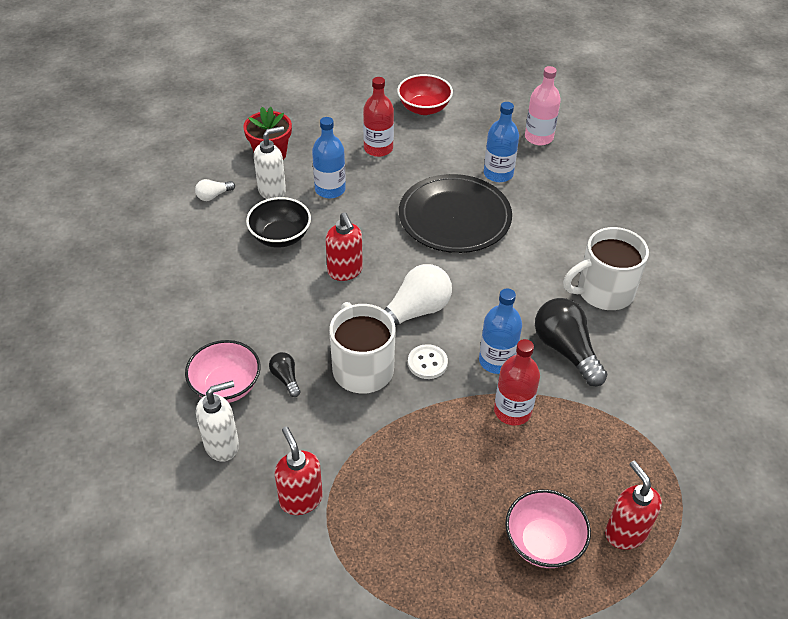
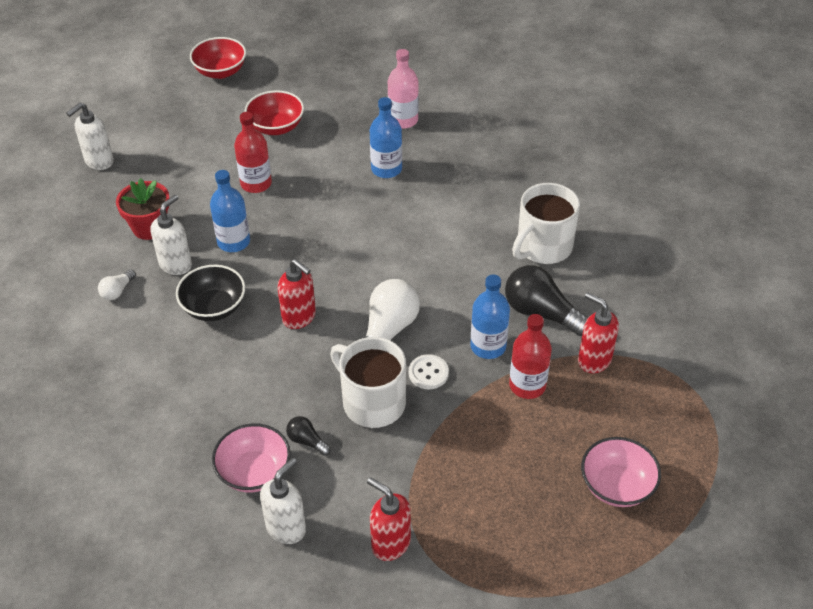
camera: 25 degrees left, 0 degrees up
black plate [399,174,512,253] -> none
red soap dispenser [605,461,662,550] -> red soap dispenser moved to [578,292,619,373]
none -> white soap dispenser [66,102,114,170]
none -> red bowl [190,37,246,79]

